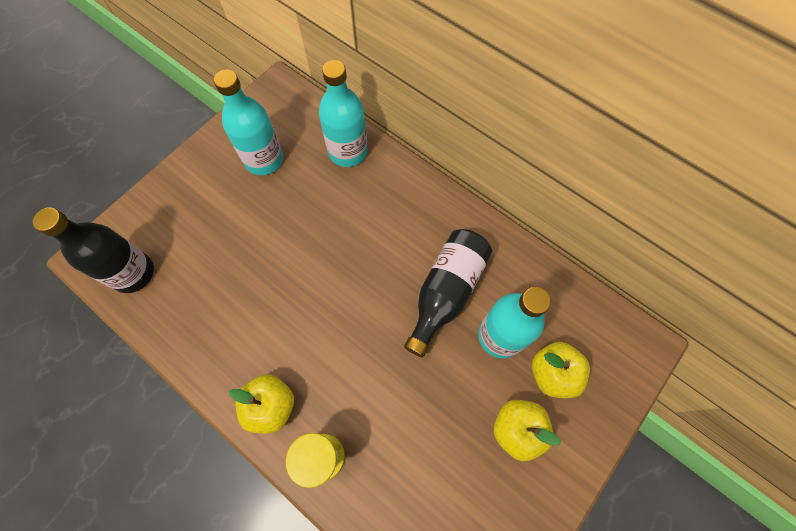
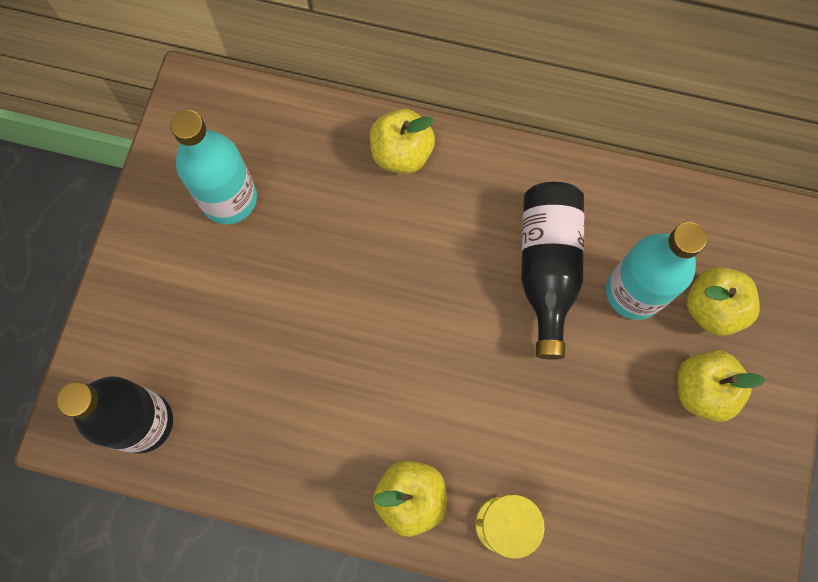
camera: 25 degrees left, 5 degrees up
turquoise bottle [319,60,368,167] -> none
none -> yellow apple [370,109,435,174]

